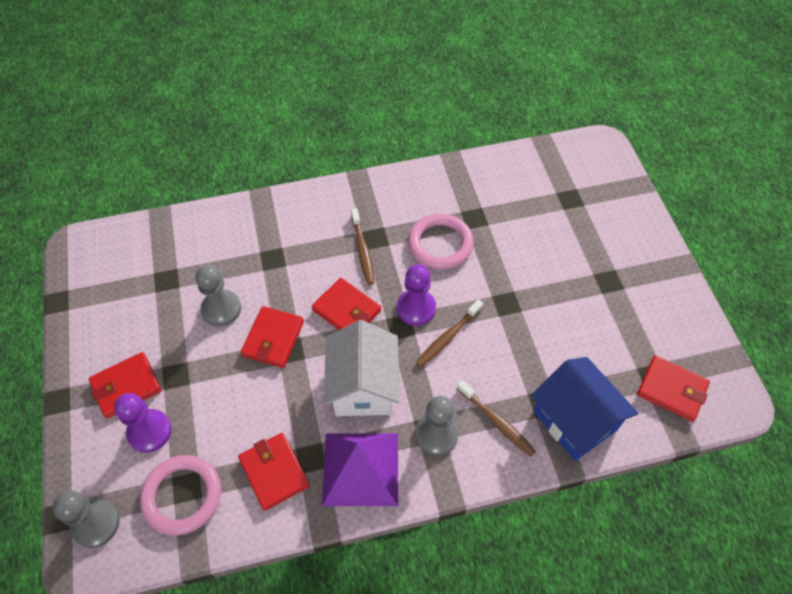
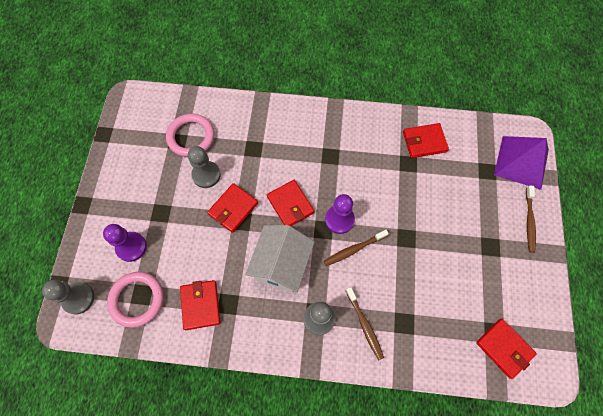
camera: 20 degrees right, 10 degrees up
red wallet [89,352,162,418] -> red wallet moved to [403,123,449,158]
purple pyramid [322,433,398,506] -> purple pyramid moved to [494,136,549,190]
brown toothbrush [351,208,375,285] -> brown toothbrush moved to [526,185,536,253]
pink ring [408,214,474,270] -> pink ring moved to [166,114,214,157]
blue house [531,357,638,461] -> none

